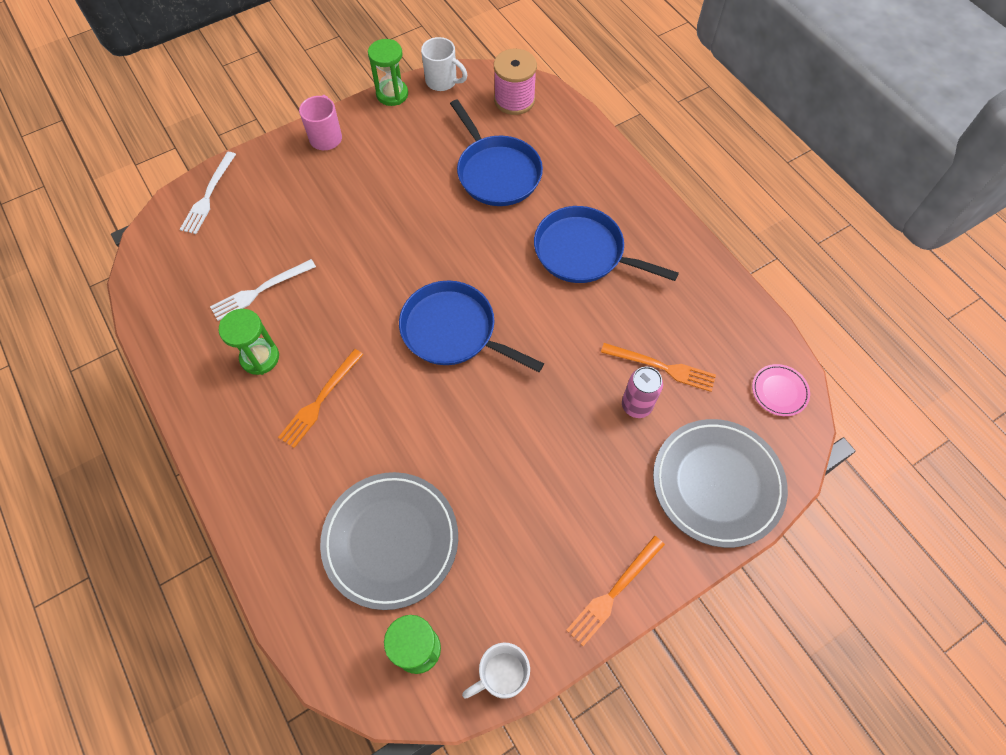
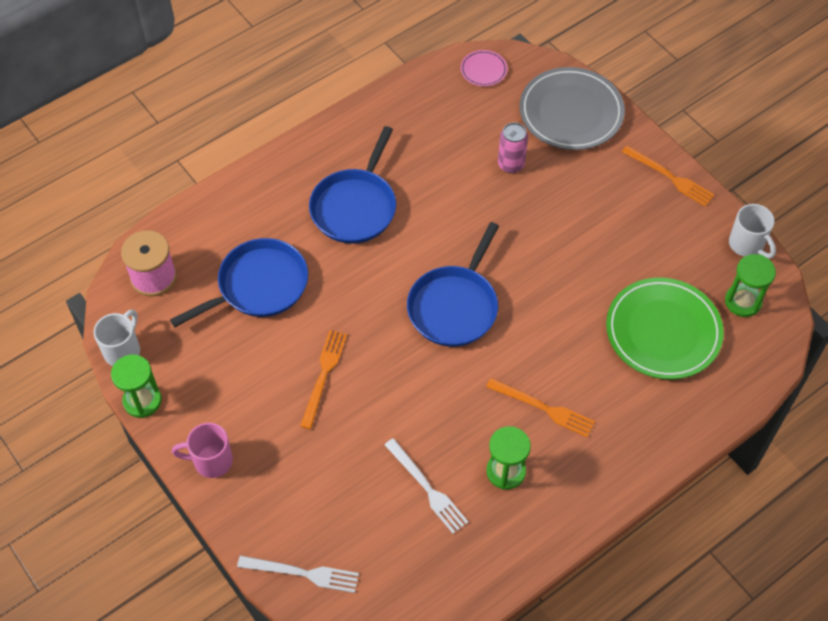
camera: 95 degrees left, 5 degrees down
grey plate [320,472,458,610] -> green plate [606,278,724,379]
orange fork [601,343,716,392] -> orange fork moved to [300,330,347,429]

